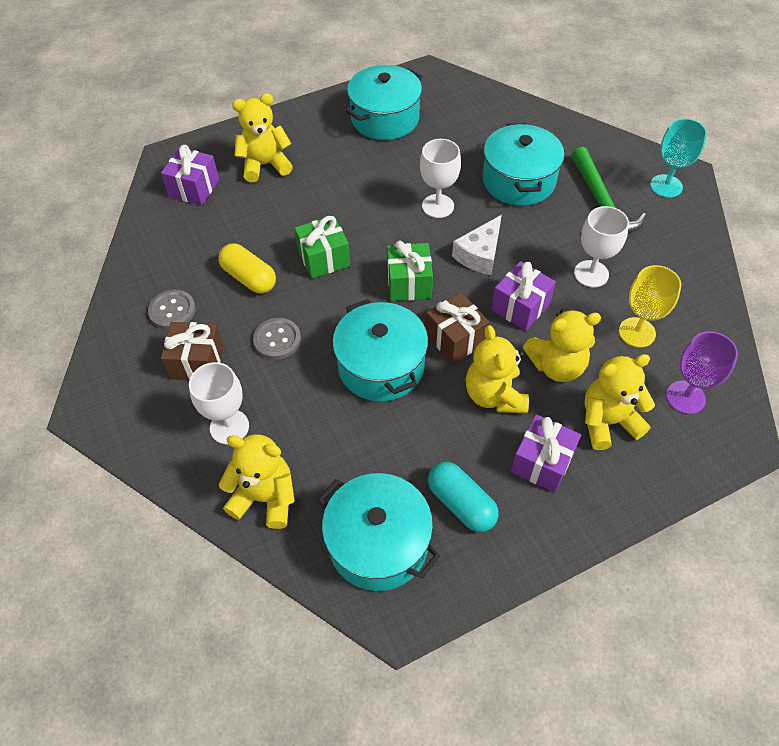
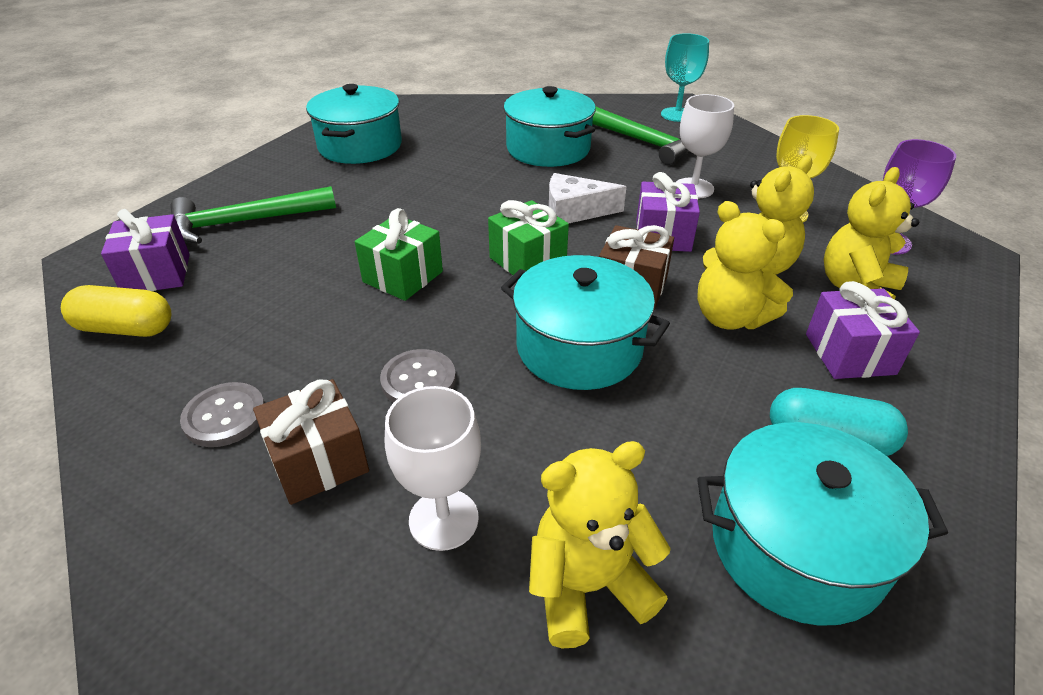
camera: 35 degrees left, 15 degrees down
yellow capsule [218,243,276,294] -> yellow capsule moved to [61,285,171,337]
yellow teddy bear [232,93,293,182] -> green hammer [170,186,336,244]
white goblet [420,139,461,218] -> none
white cheese [452,215,502,275] -> white cheese turned 90 degrees clockwise [549,173,626,223]

